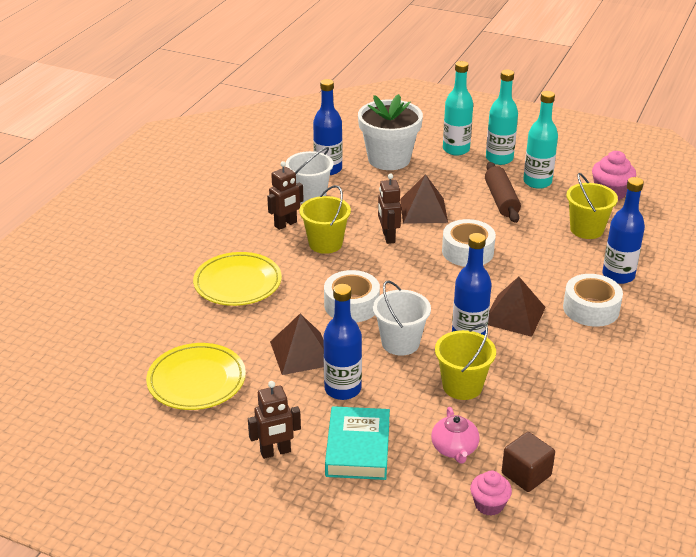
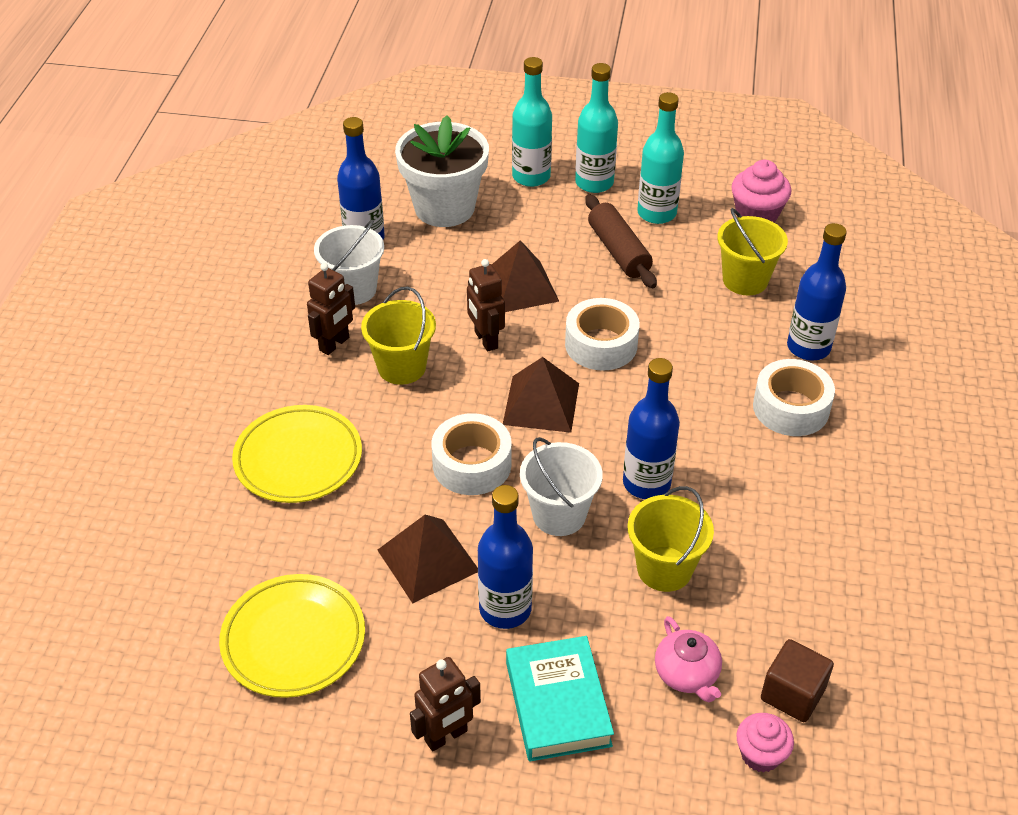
camera: 15 degrees left, 10 degrees up
brown pyramid [488,277,546,337] -> brown pyramid moved to [503,357,579,433]

